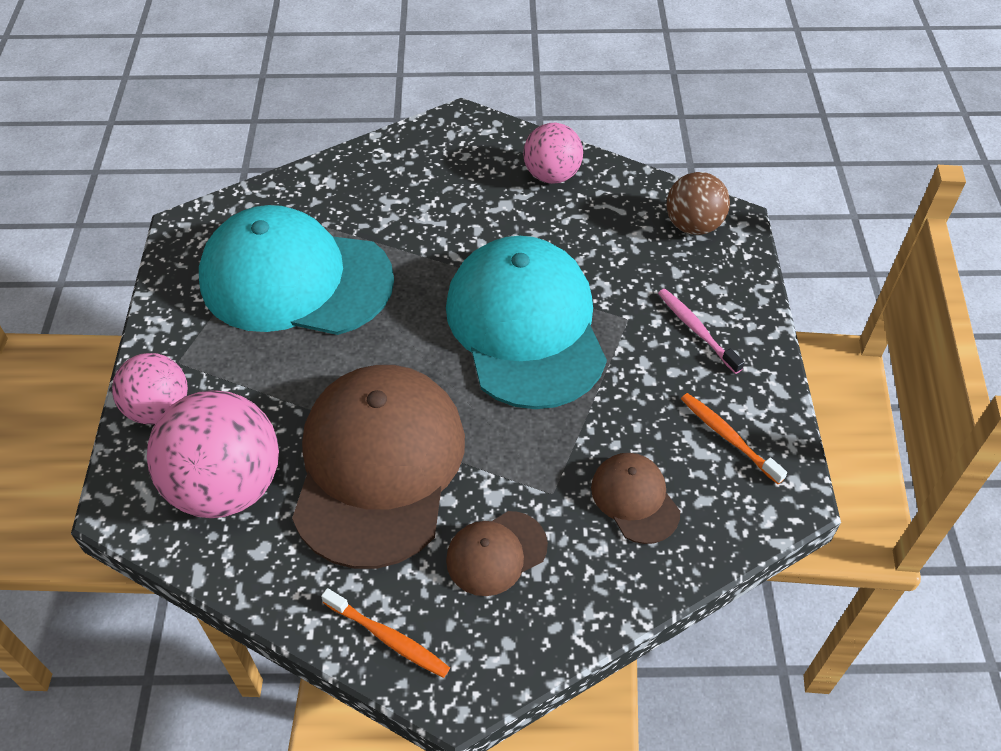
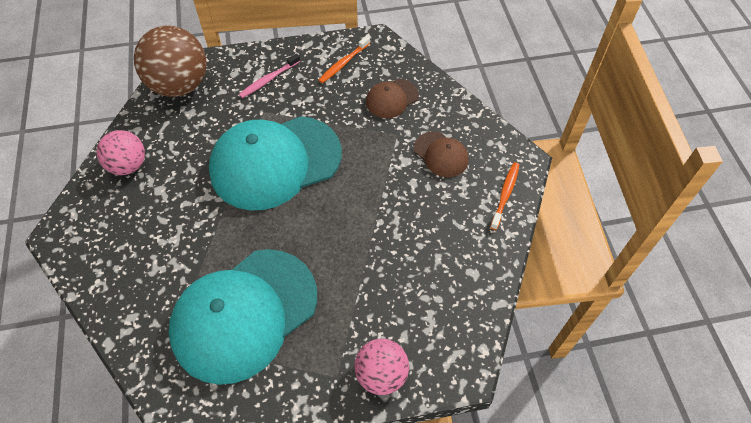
camera: 100 degrees left, 5 degrees up
pink ball [147,390,279,518] -> none
turquoise cap [199,205,394,335] -> turquoise cap turned 45 degrees clockwise [168,249,317,385]
brown cap [292,365,465,569] -> none
brown ball [666,172,730,235] -> brown ball [134,26,207,97], size x1.65

